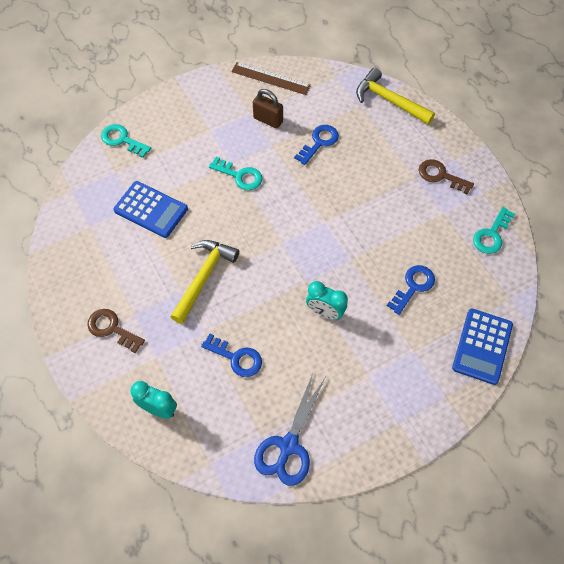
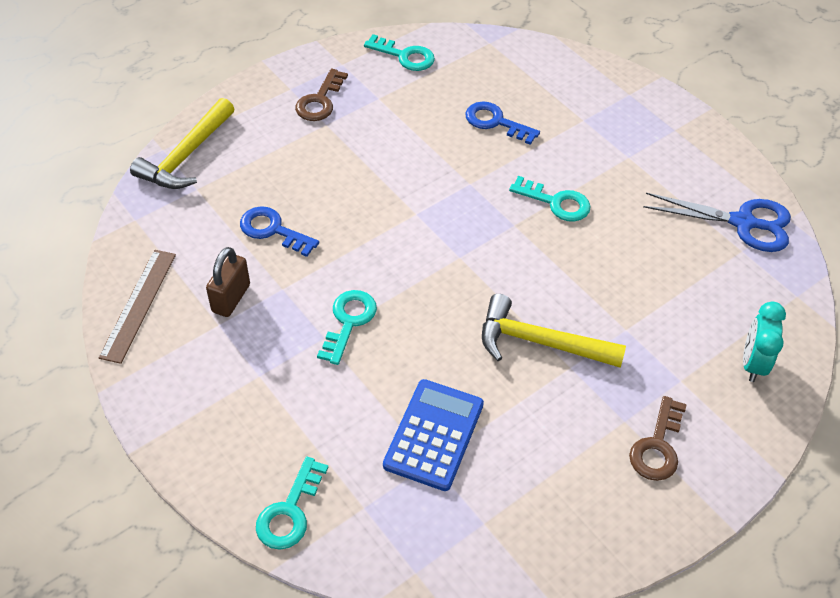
camera: 100 degrees left, 10 degrees down
blue key [201,333,262,377] -> none
turquoise clock [306,281,348,320] -> turquoise key [509,176,591,222]
blue calculator [452,309,513,385] -> none

